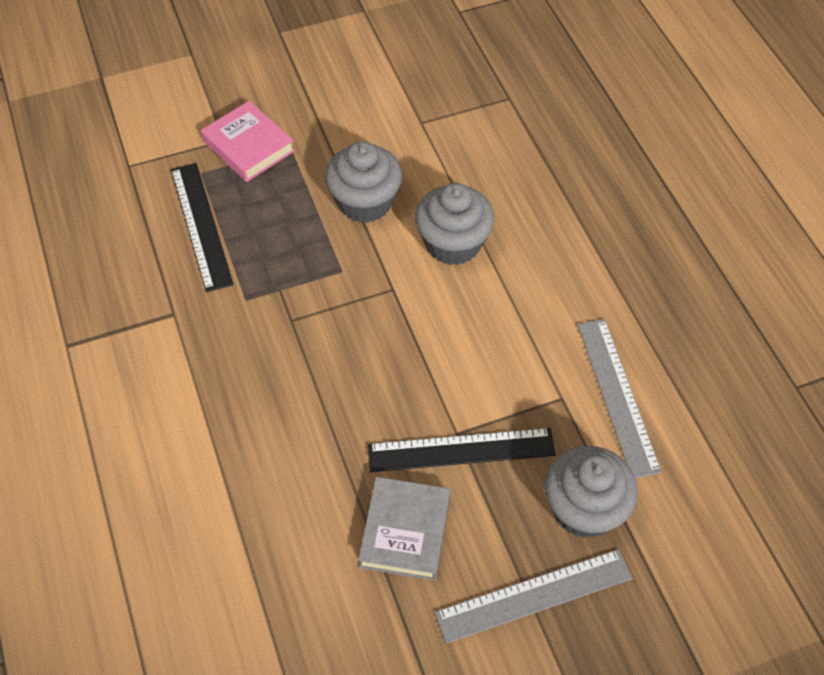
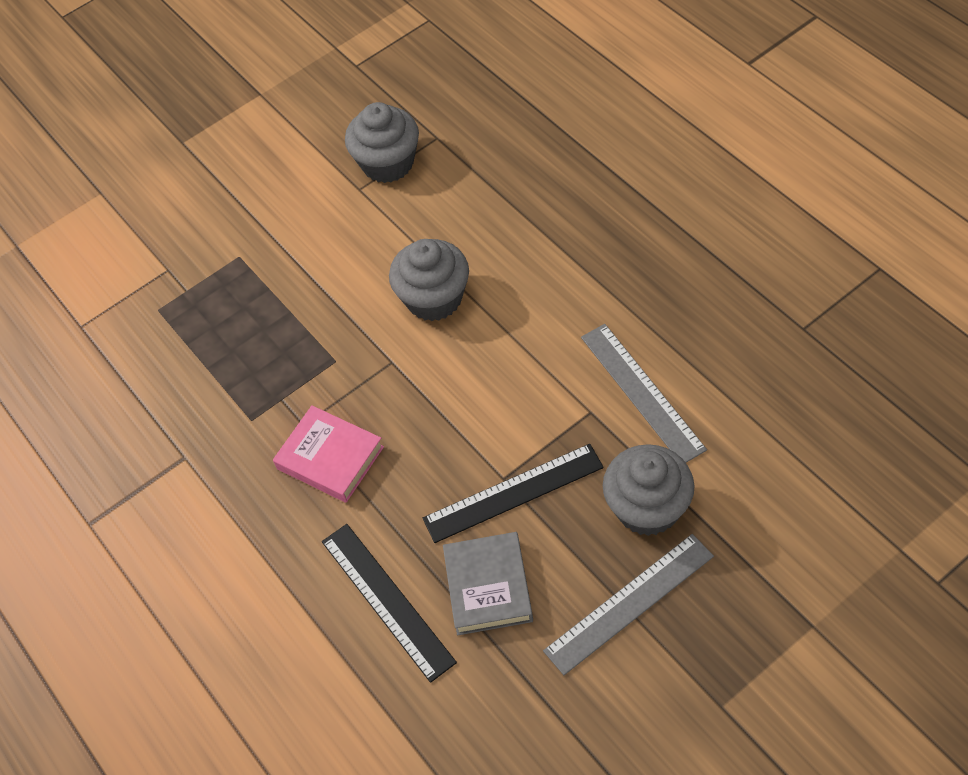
camera: 10 degrees left, 0 degrees up
black ruler [171,163,234,292] -> black ruler moved to [322,524,457,683]
pink book [201,101,295,182] -> pink book moved to [273,406,384,503]
grey cupcake [325,141,402,223] -> grey cupcake moved to [345,102,419,183]

